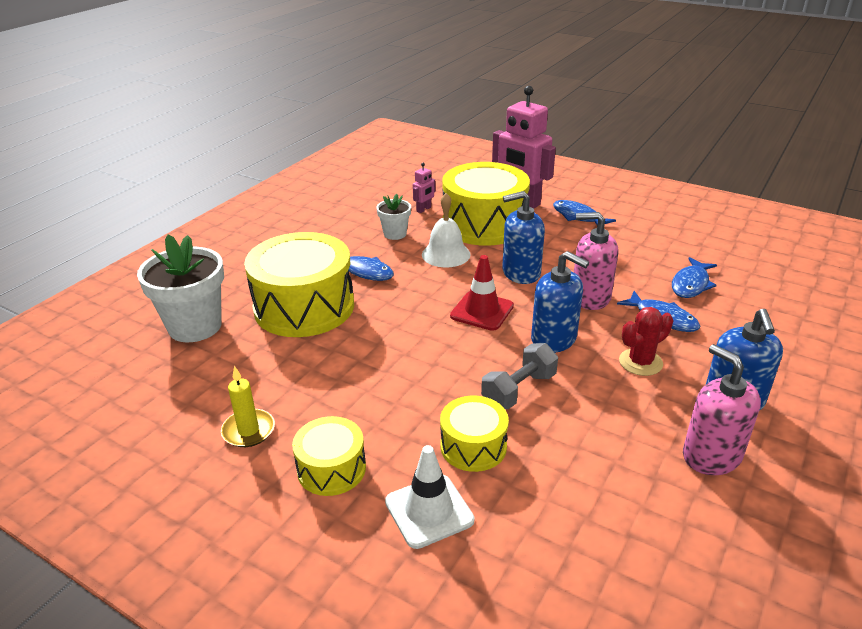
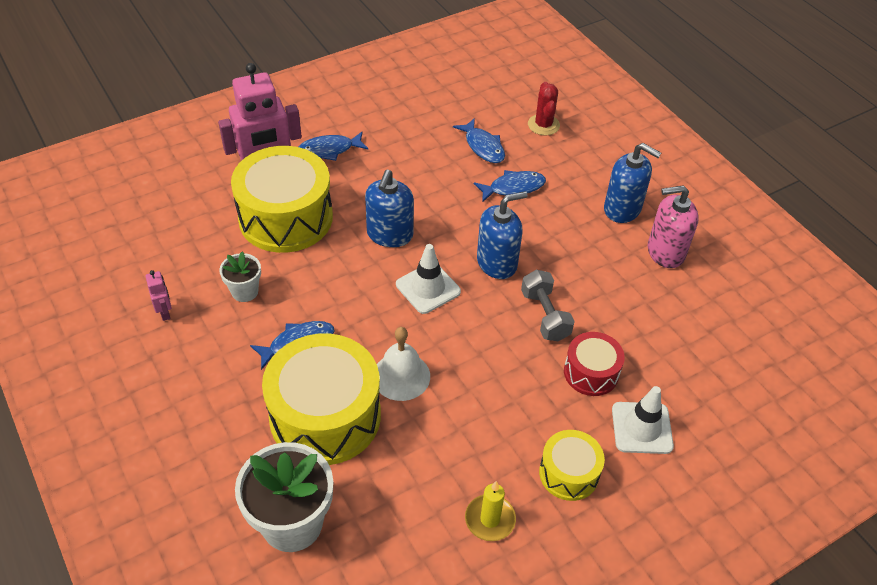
camera: 65 degrees left, 15 degrees up
pink robot [413,163,435,213] -> pink robot moved to [145,270,172,321]
white bell [422,193,471,267] -> white bell moved to [377,327,430,401]
yellow drum [440,396,509,472] -> red drum [564,332,625,396]
red traffic cone [450,255,514,331] -> white traffic cone [396,244,461,314]
pink soap dispenser [574,212,618,310] -> none
red cactus [619,307,673,376] -> red cactus moved to [528,82,560,135]

